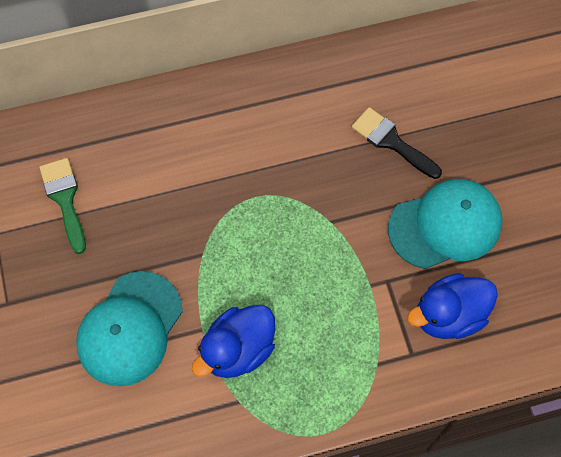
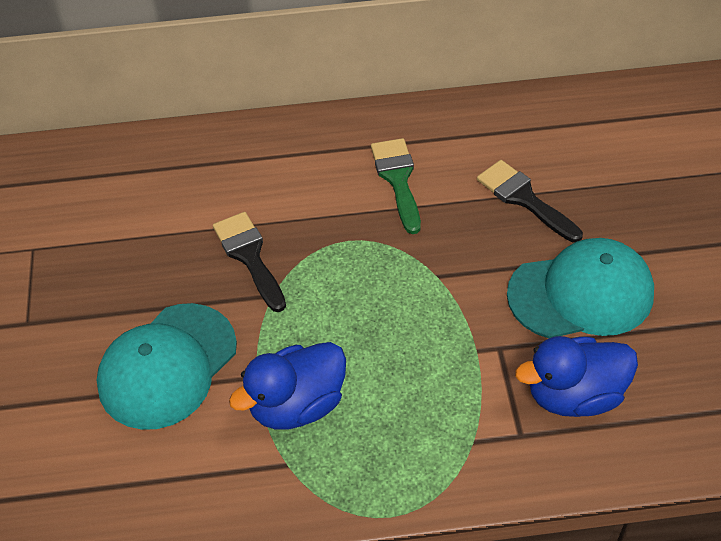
camera: 10 degrees right, 15 degrees down
green brush [40,158,86,254] -> green brush moved to [371,138,421,234]
none -> black brush [213,212,286,312]

